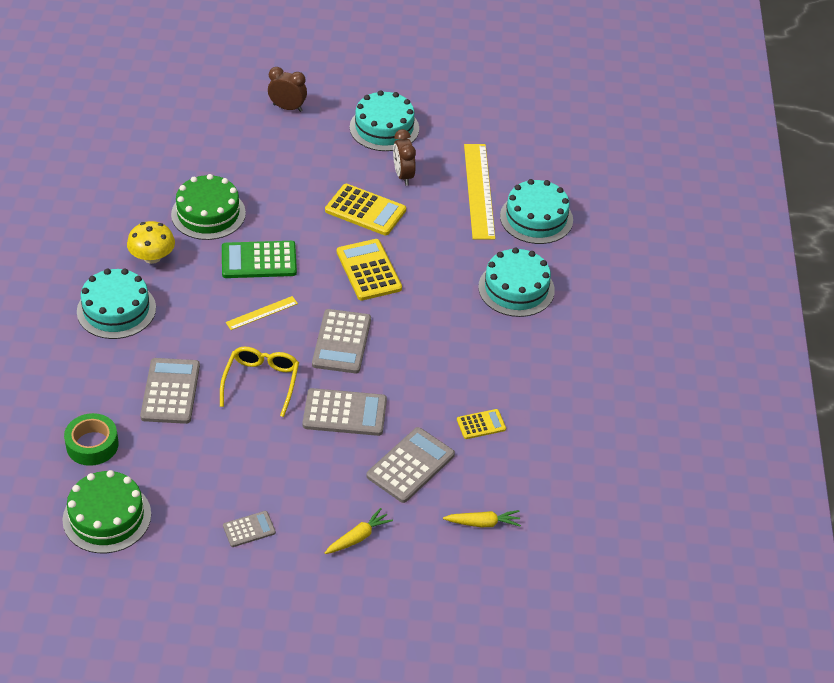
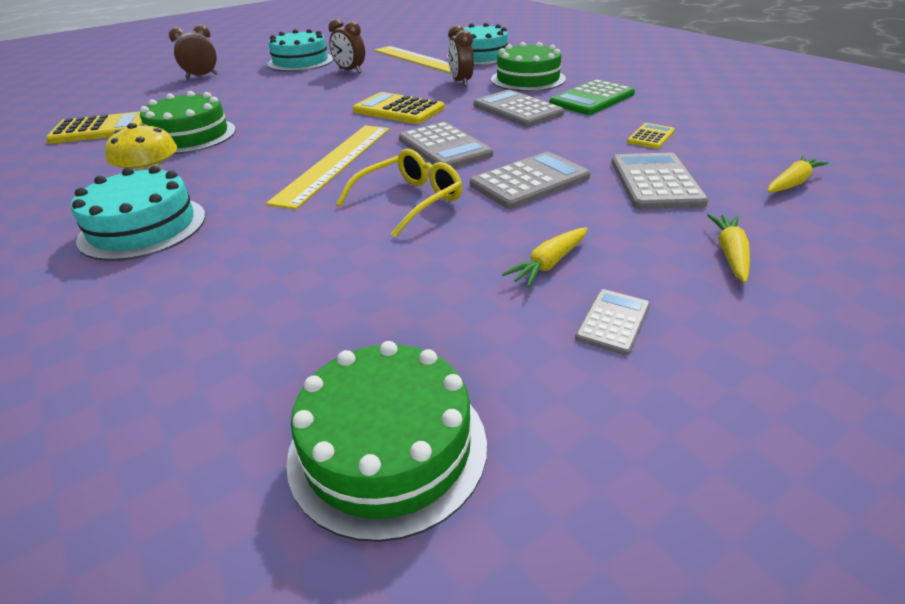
camera: 35 degrees left, 10 degrees down
green tape [64,413,119,466] -> none
grey calculator [140,358,200,424] -> grey calculator moved to [474,90,564,127]
yellow glasses [220,347,299,417] -> yellow glasses turned 75 degrees clockwise [336,149,462,238]
green calculator [222,241,297,278] -> green calculator moved to [550,80,635,115]
yellow ruler [226,296,298,330] -> yellow ruler [266,126,389,210], size x2.00
yellow calculator [325,184,406,235] -> yellow calculator moved to [46,111,143,144]
turquoise cake [478,248,555,317] -> green cake [491,42,566,91]
none -> brown clock [448,25,474,87]
none -> yellow carrot [502,227,588,287]

